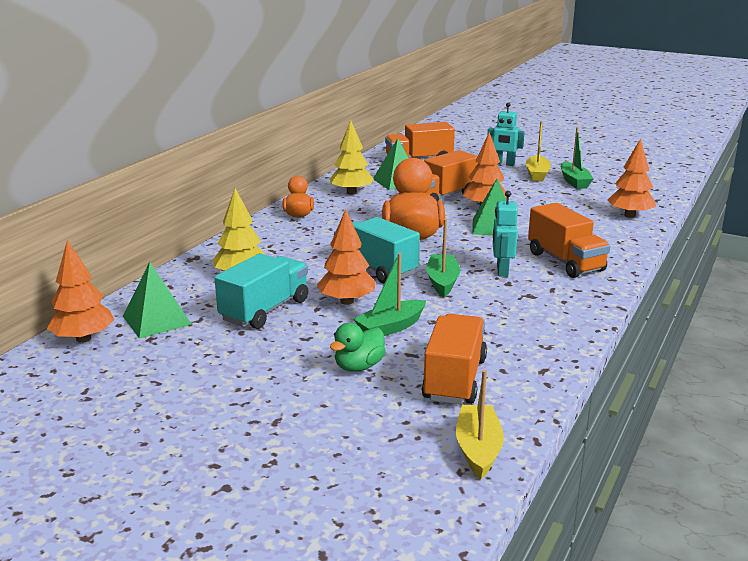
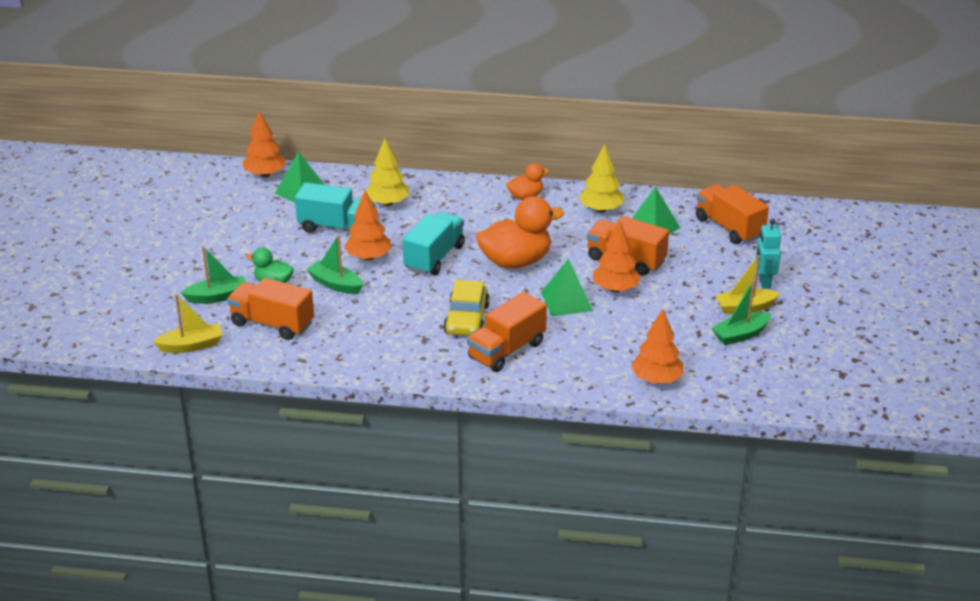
camera: 70 degrees right, 10 degrees up
orange truck [422,314,487,405] -> orange truck turned 150 degrees counterclockwise [227,278,314,340]
green boat [426,219,460,297] -> green boat moved to [180,246,246,304]
turquoise robot [493,191,518,277] -> yellow car [443,280,490,336]

